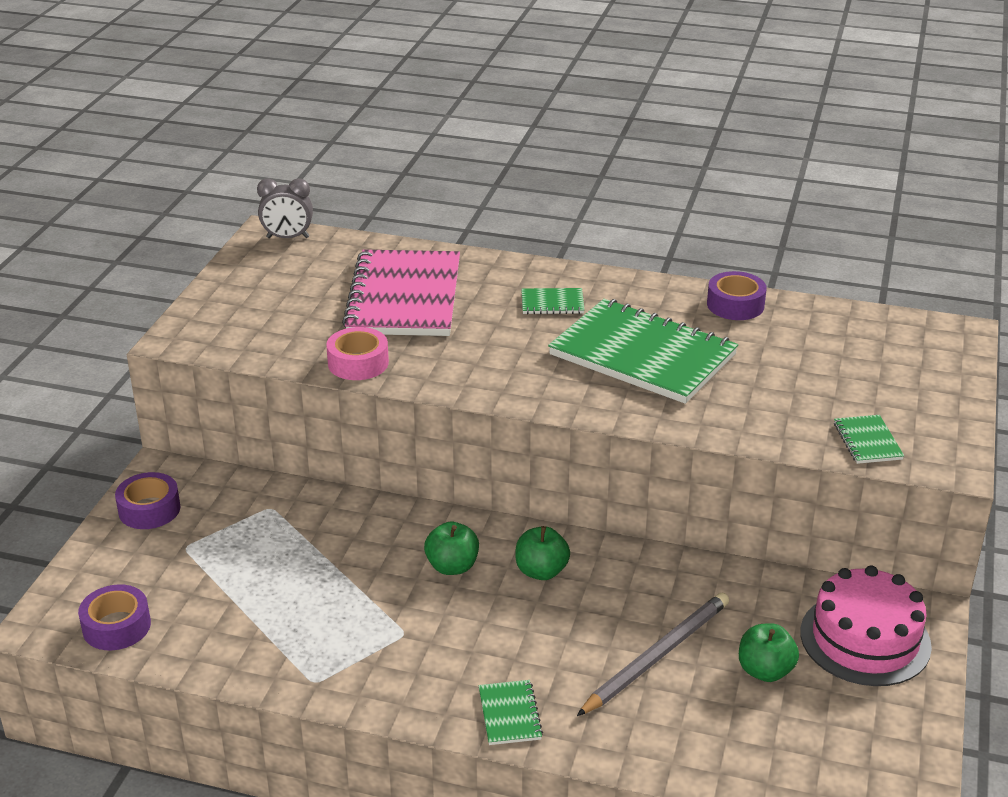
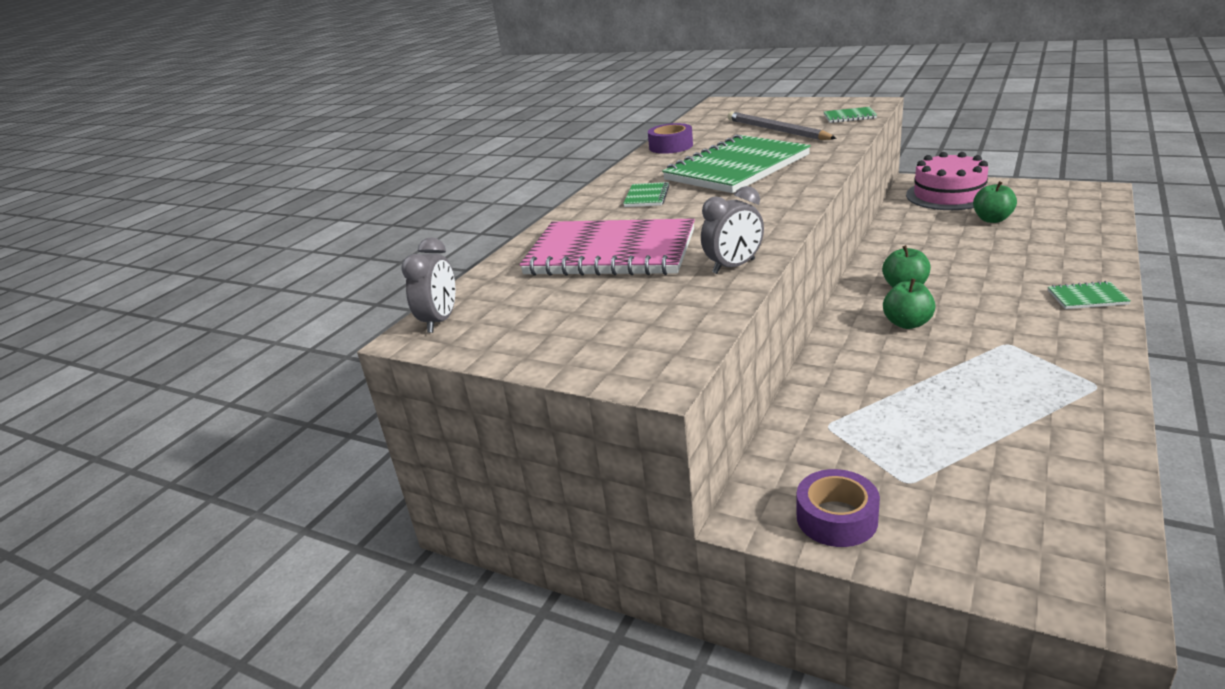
camera: 75 degrees left, 5 degrees down
purple tape [78,585,151,650] -> none
pink tape [326,327,389,380] -> grey clock [701,186,764,274]
grey pencil [577,592,729,716] -> grey pencil moved to [728,112,837,140]

